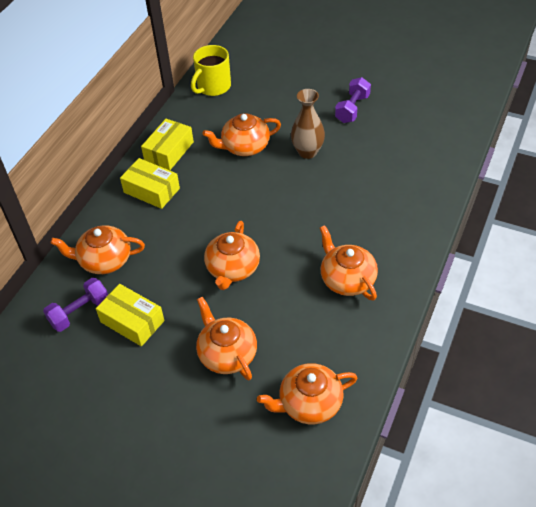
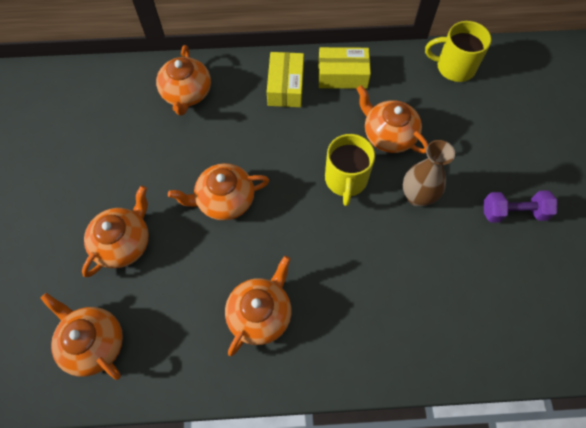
camera: 60 degrees right, 15 degrees up
purple dumbbell [43,278,108,332] -> none
orange teapot [50,225,145,274] -> orange teapot turned 150 degrees counterclockwise [156,45,211,116]
yellow box [96,284,164,346] -> none
none -> yellow mug [325,134,375,206]

